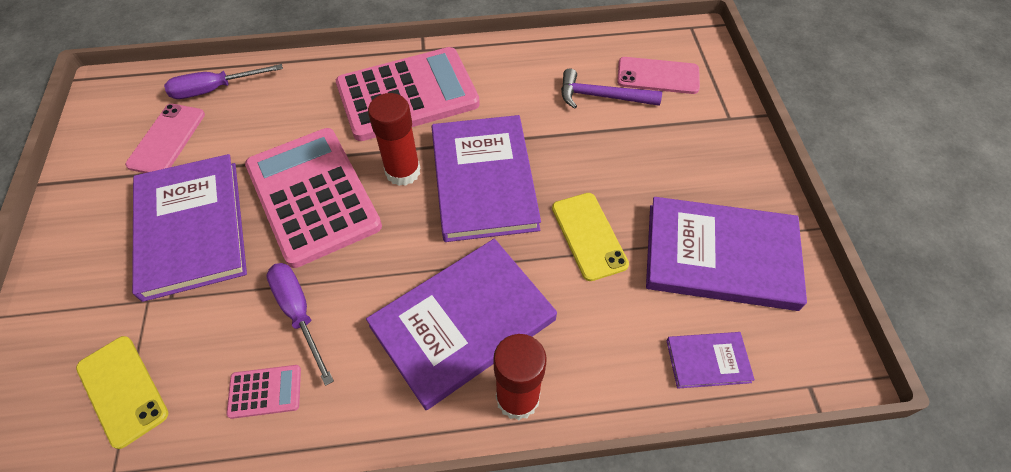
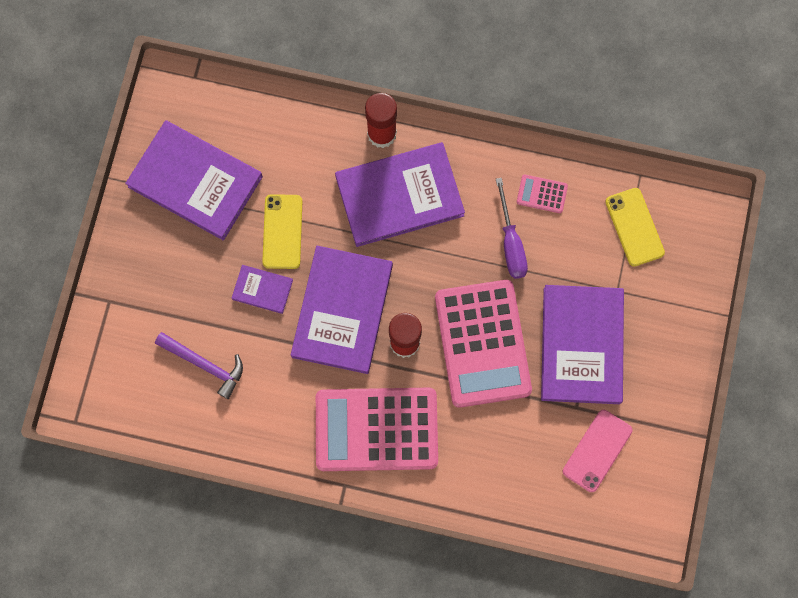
camera: 160 degrees left, 20 degrees up
purple screwdriver [164,64,283,99] -> none
pink phone [617,57,700,94] -> none
purple book [666,332,755,389] -> purple book moved to [232,265,293,314]

